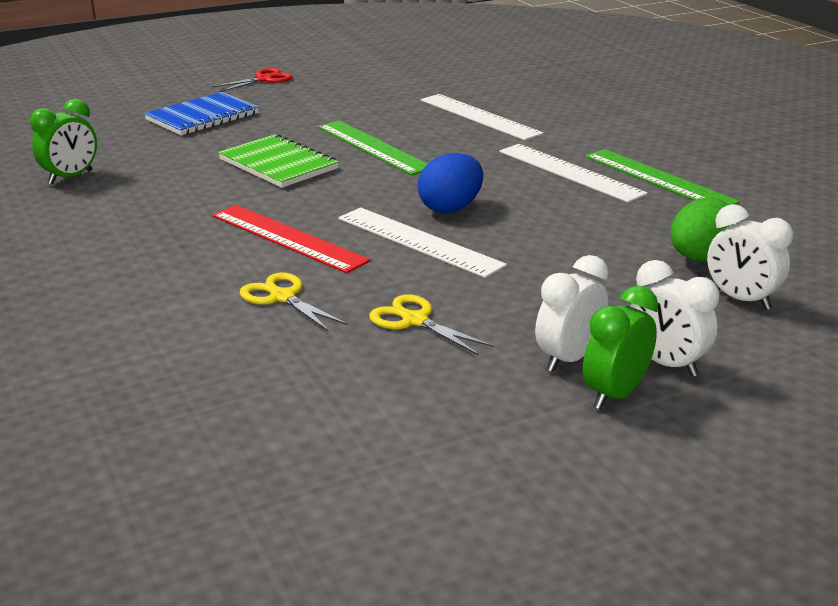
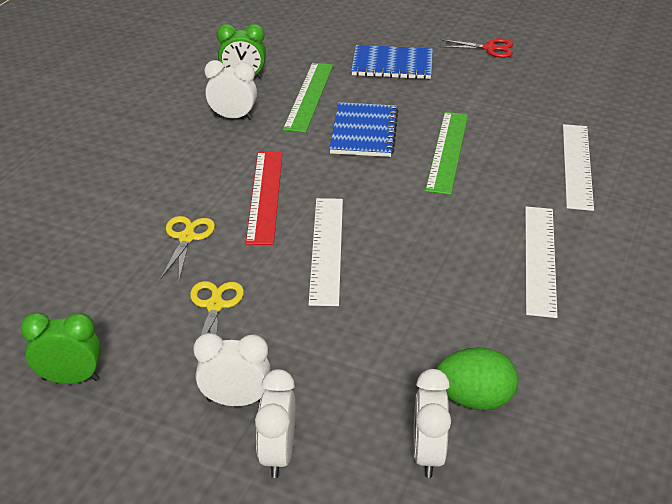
camera: 50 degrees right, 10 degrees up
green notebook [218,134,339,188] -> blue notebook [329,102,398,157]
blue egg [418,153,483,213] -> none
green clock [583,286,658,409] -> green clock moved to [20,312,102,384]
green ruler [585,149,740,205] -> green ruler moved to [283,63,333,133]
none -> white clock [204,60,257,120]

